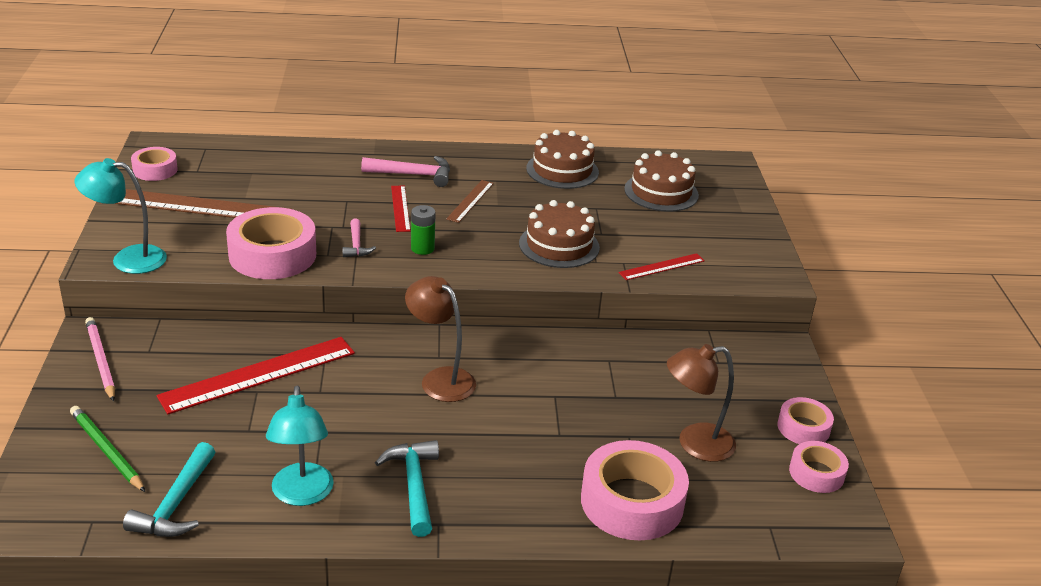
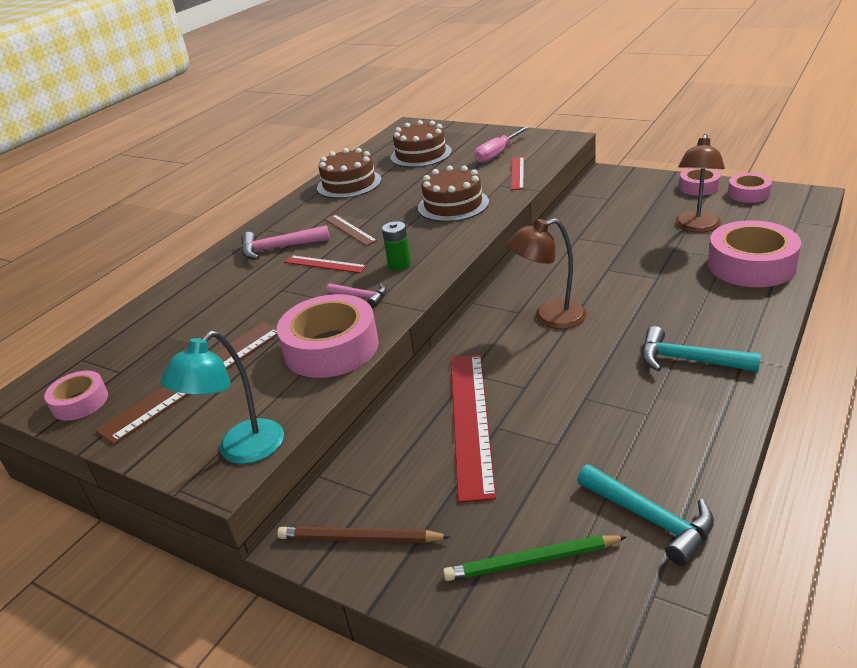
camera: 50 degrees left, 0 degrees up
pink pencil [85,317,115,401] -> brown pencil [277,527,451,543]
turquoise lamp [266,386,334,506] -> none
pink hammer [361,156,450,187] -> pink hammer turned 135 degrees counterclockwise [241,225,330,260]
none -> pink screwdriver [474,126,530,163]

